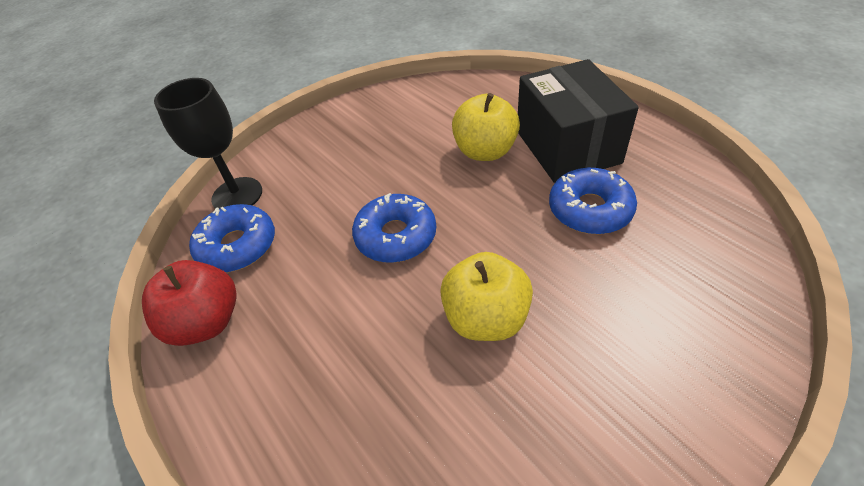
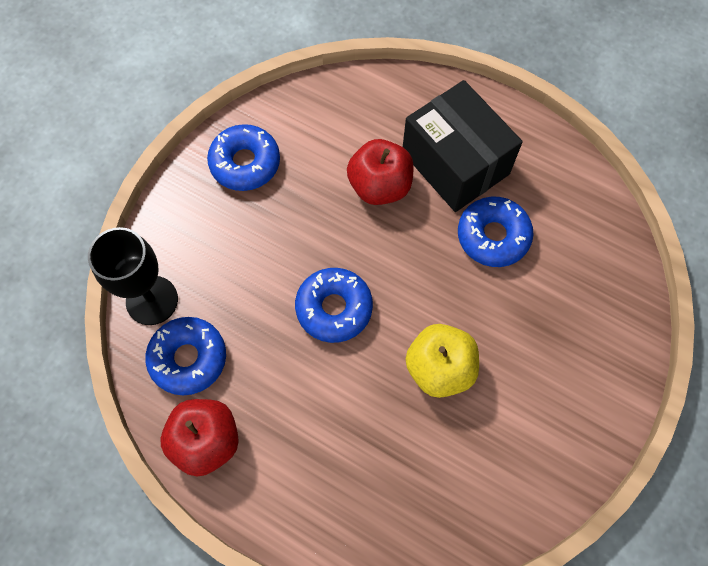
camera: 25 degrees left, 20 degrees up
yellow apple [452,93,520,161] -> red apple [347,139,414,205]
none -> blue donut [207,124,280,191]

